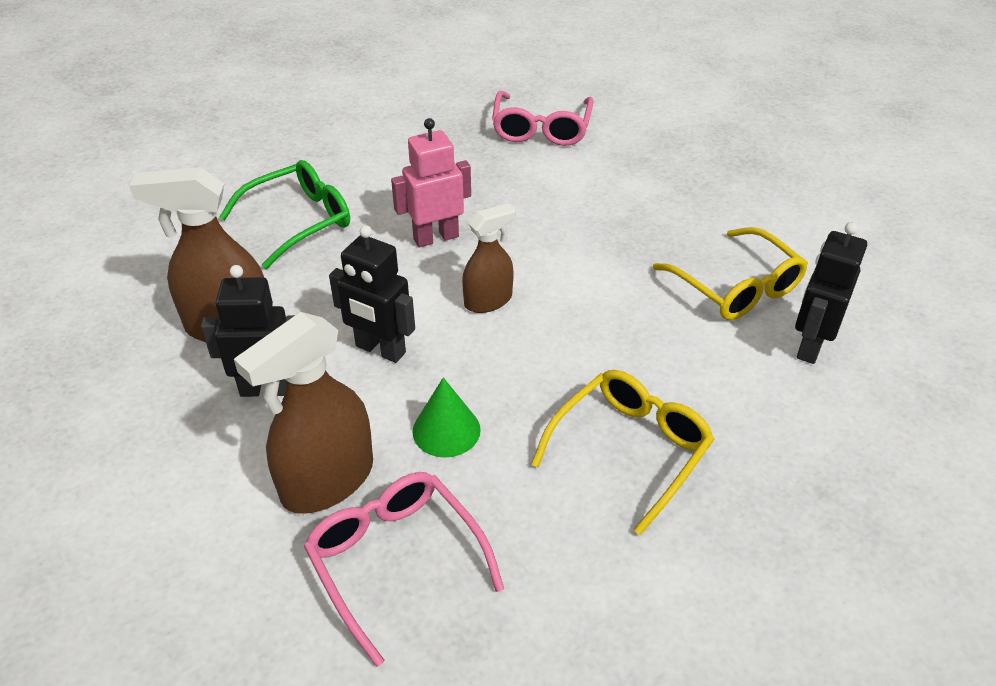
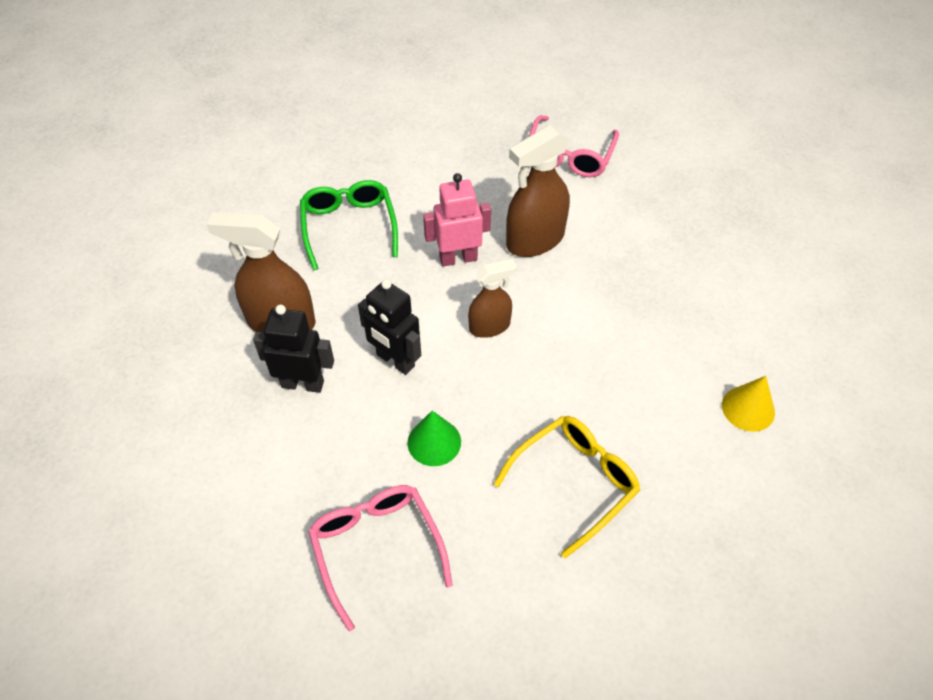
camera: 10 degrees right, 10 degrees up
green glasses [219,160,350,269] -> green glasses turned 75 degrees counterclockwise [300,180,398,270]
brown spray bottle [234,312,373,514] -> brown spray bottle moved to [506,125,570,257]
yellow glasses [653,227,808,320] -> none
black robot [795,222,867,364] -> yellow cone [722,376,775,432]

